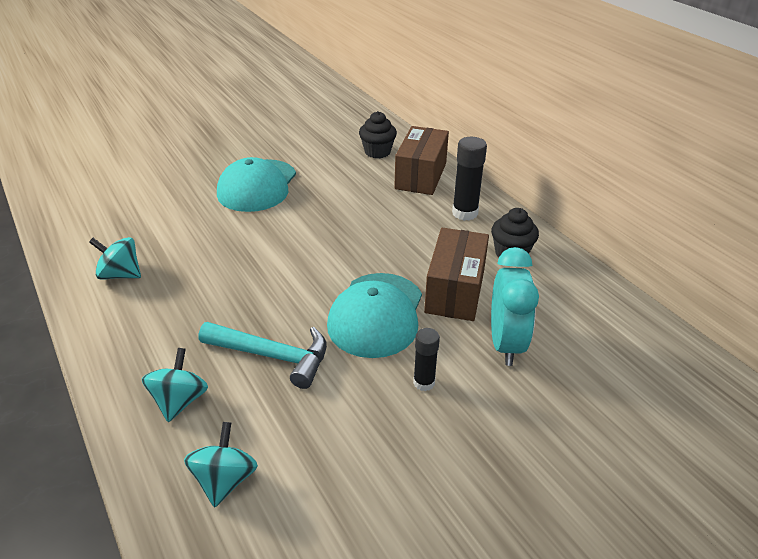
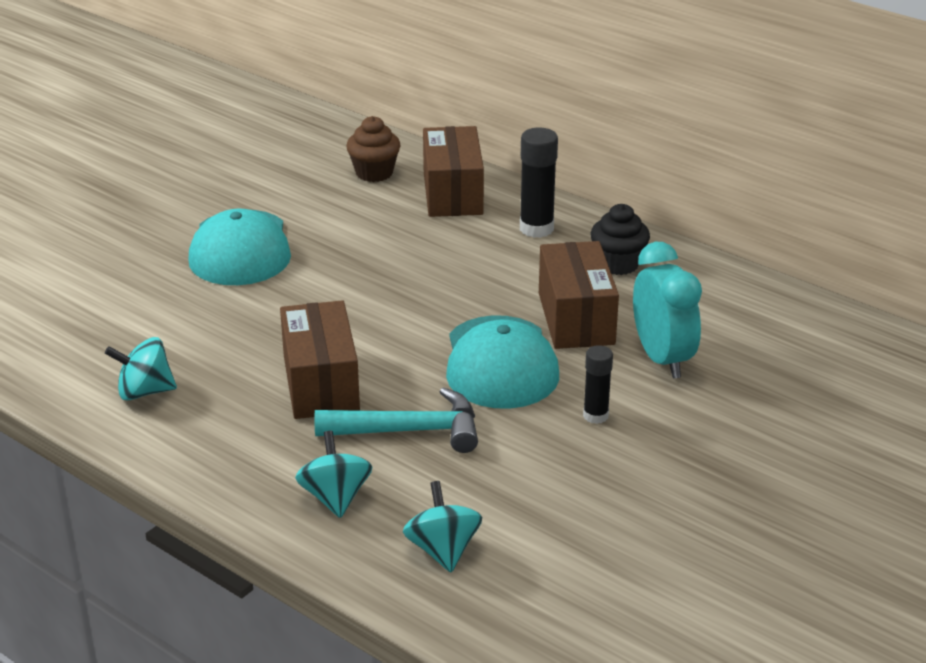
camera: 20 degrees left, 5 degrees down
black cupcake [359,111,397,159] -> brown cupcake [346,116,401,182]
none -> brown box [280,300,360,419]

